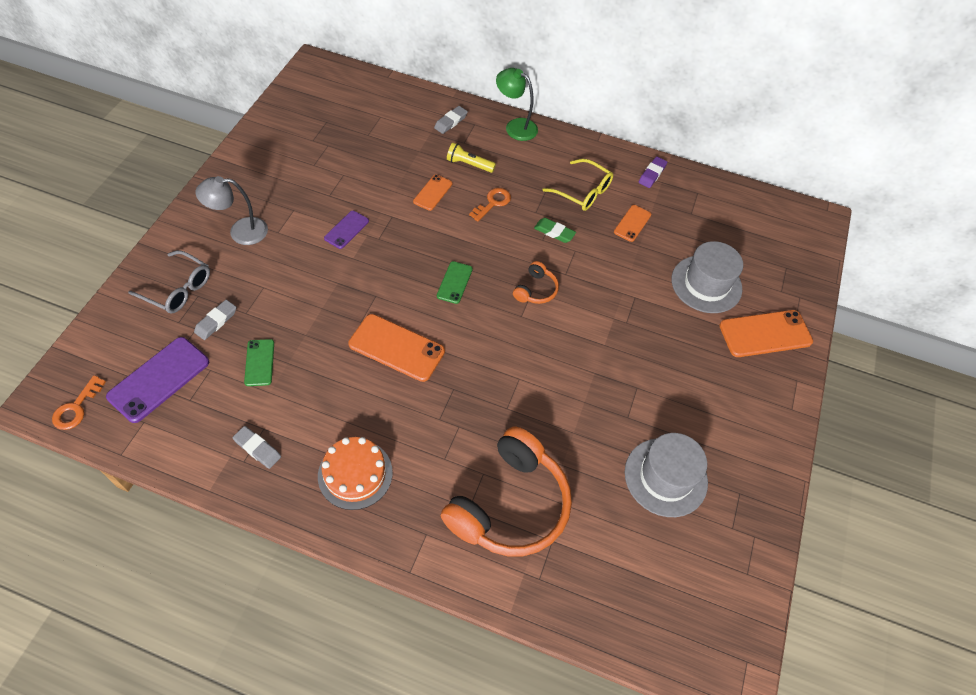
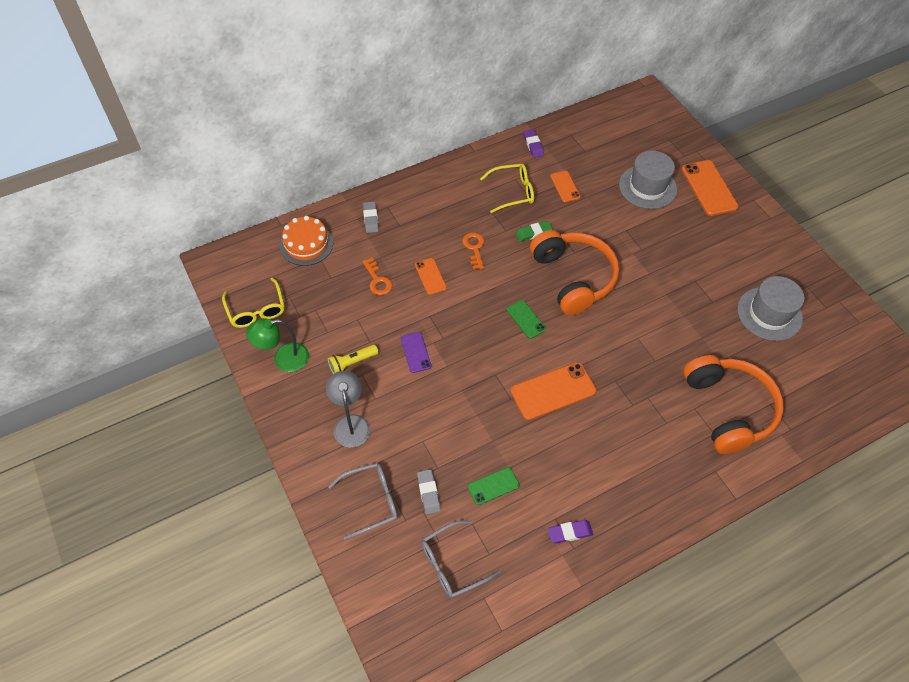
camera: 45 degrees left, 0 degrees up
orange key [52,375,106,430] -> orange key moved to [362,258,392,295]
purple phone [106,337,209,423] -> grey glasses [421,521,501,598]
grey lamp [195,176,268,245] -> grey lamp turned 135 degrees clockwise [326,371,370,447]
grey eraser [232,426,281,469] -> purple eraser [548,520,593,544]
green phone [244,339,274,386] -> green phone turned 60 degrees counterclockwise [468,467,519,505]
orange cake [318,437,393,510] -> orange cake moved to [280,216,333,266]
yellow flashlight [447,142,496,173] -> yellow flashlight moved to [328,345,378,374]
green lamp [496,68,538,141] -> green lamp moved to [246,318,309,372]
orange headphones [513,261,559,304] -> orange headphones [530,230,619,315], size x2.26
orange phone [719,310,813,357] -> orange phone turned 45 degrees counterclockwise [681,160,738,216]
none -> yellow glasses [222,278,284,328]

